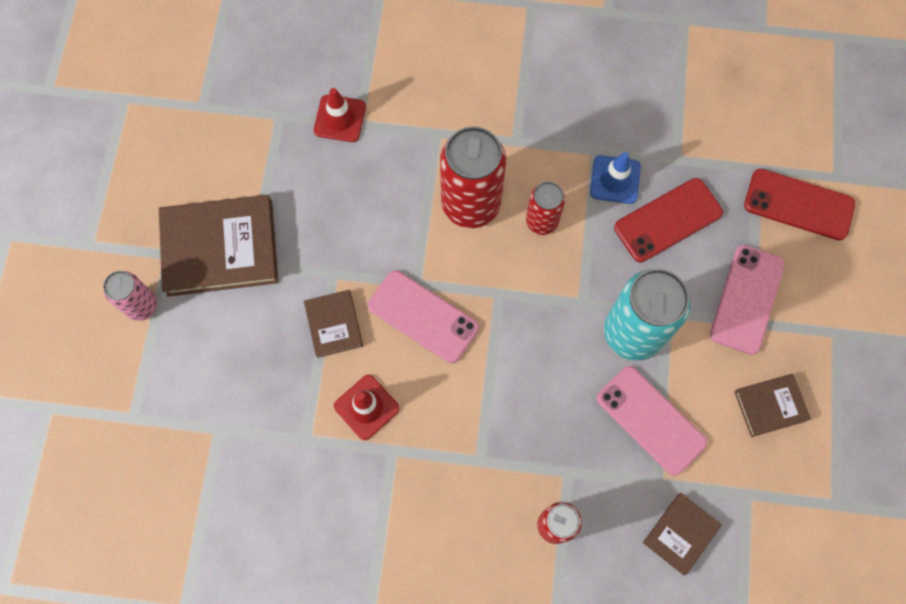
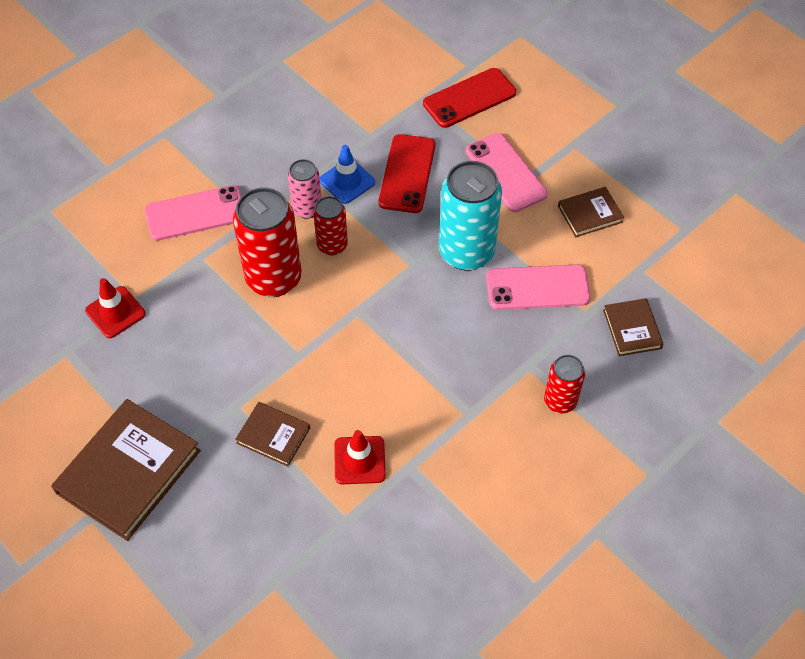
camera: 50 degrees left, 15 degrees down
pink can [103,271,157,321] -> pink can moved to [287,159,322,219]
pink phone [368,270,479,363] -> pink phone moved to [145,185,241,241]
brown book [734,374,811,437] -> brown book turned 45 degrees clockwise [558,187,624,237]

